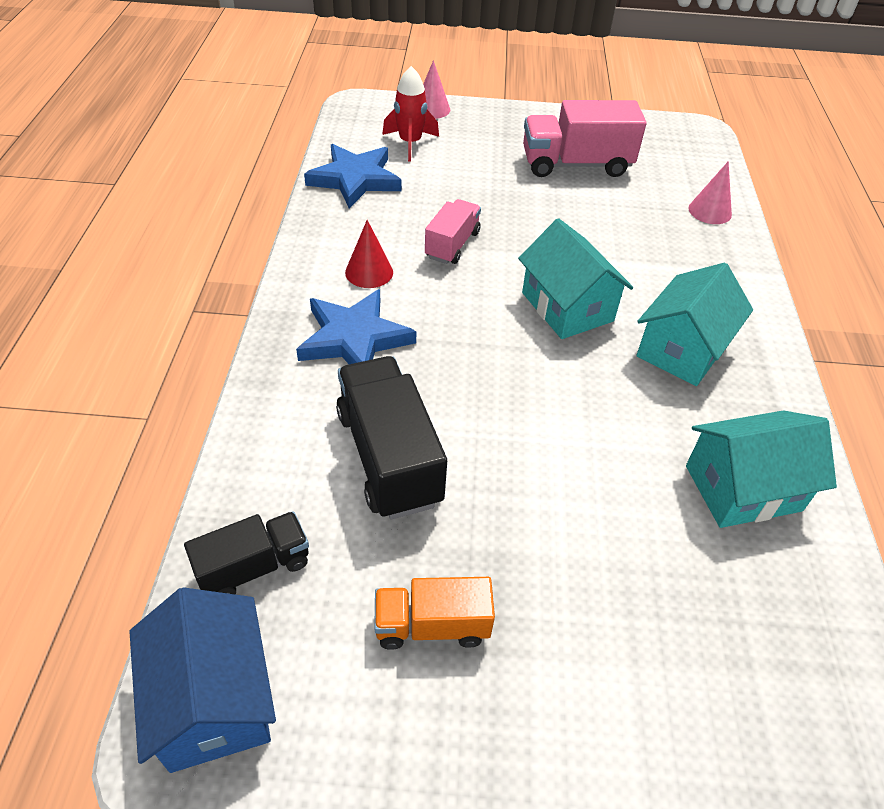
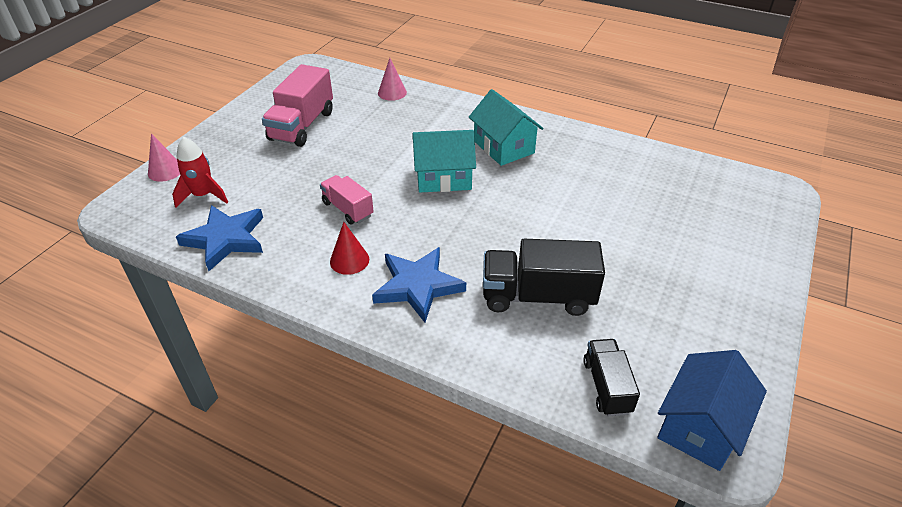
camera: 65 degrees left, 5 degrees down
blue house [129,587,276,773] -> blue house turned 60 degrees counterclockwise [657,350,767,471]
orange truck [374,577,495,650] -> none
turquoise house [686,410,837,528] -> none

